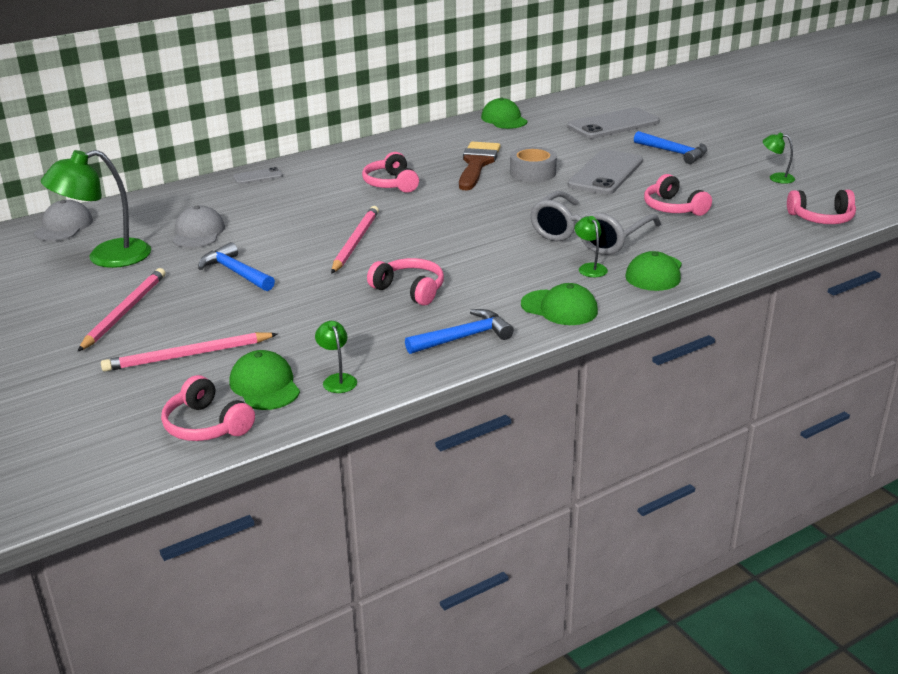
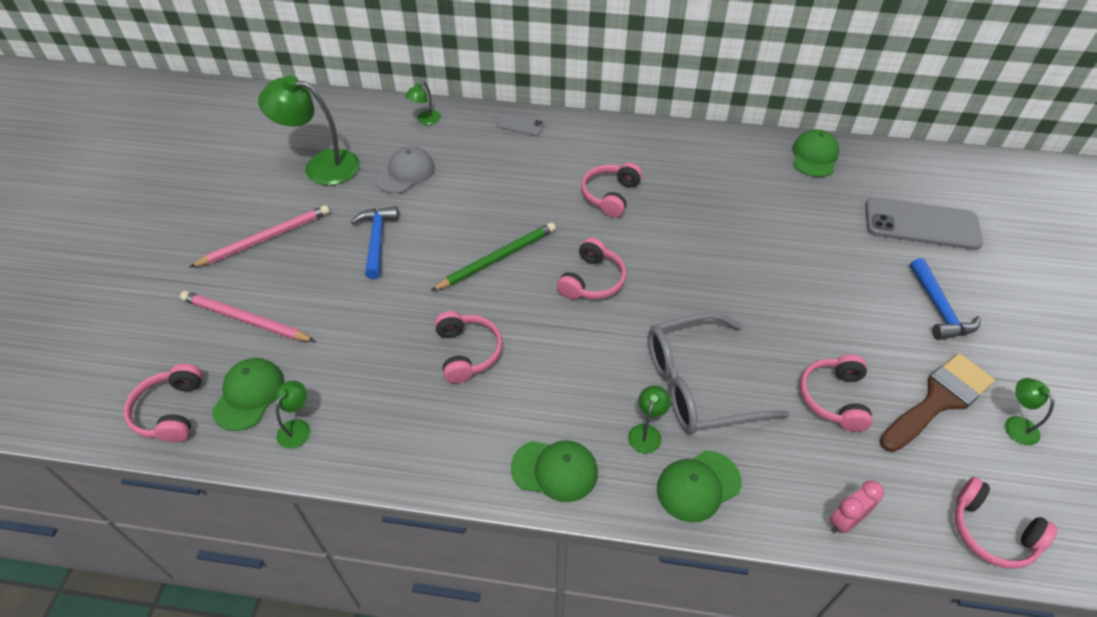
camera: 40 degrees right, 20 degrees up
grey cap [34,200,93,241] -> none
pink pencil [331,206,379,274] -> green pencil [431,222,556,291]
blue hammer [405,309,514,354] -> none
brown brush [459,142,501,190] -> brown brush moved to [879,353,995,452]
grey tape [510,147,557,182] -> none
green cap [521,283,598,325] -> green cap turned 60 degrees counterclockwise [511,440,598,502]
grey phone [568,149,643,195] -> none
none -> green lamp [405,81,441,125]
none -> pink headphones [557,238,626,299]
none -> pink clock [829,481,884,534]

